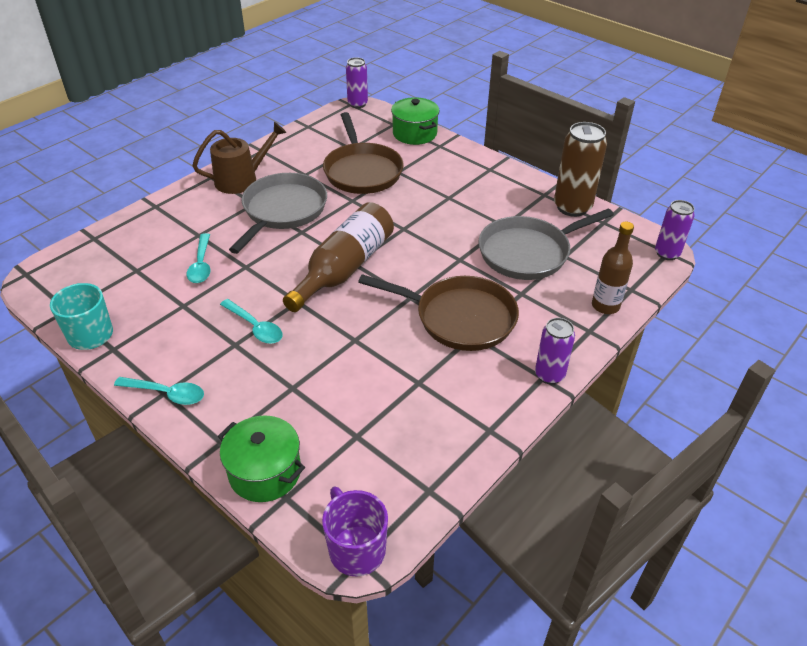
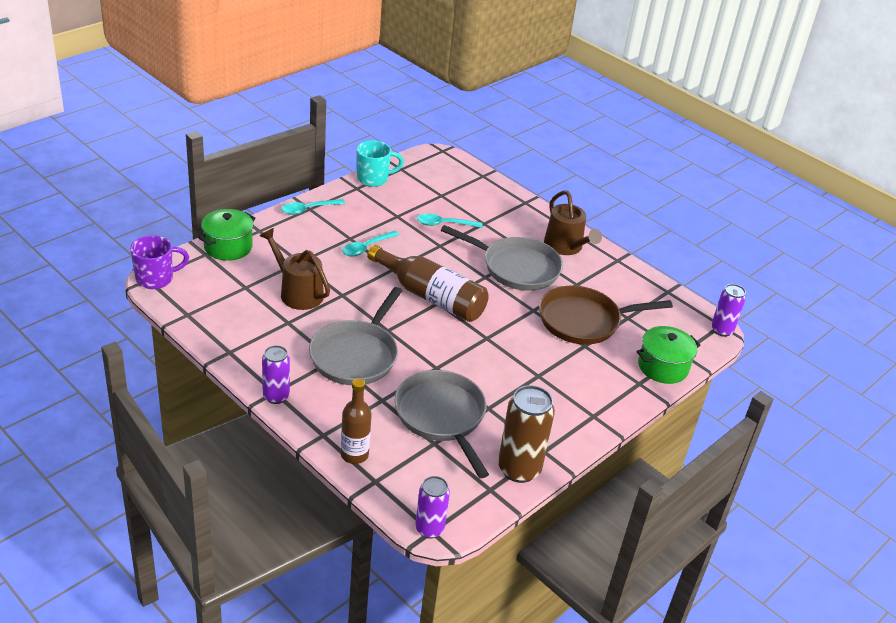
camera: 90 degrees right, 5 degrees down
turquoise spoon [114,377,204,405] -> turquoise spoon turned 45 degrees clockwise [282,199,345,215]
brown pan [358,274,519,351] -> grey pan [309,287,402,385]
none -> brown watering can [260,228,330,310]

